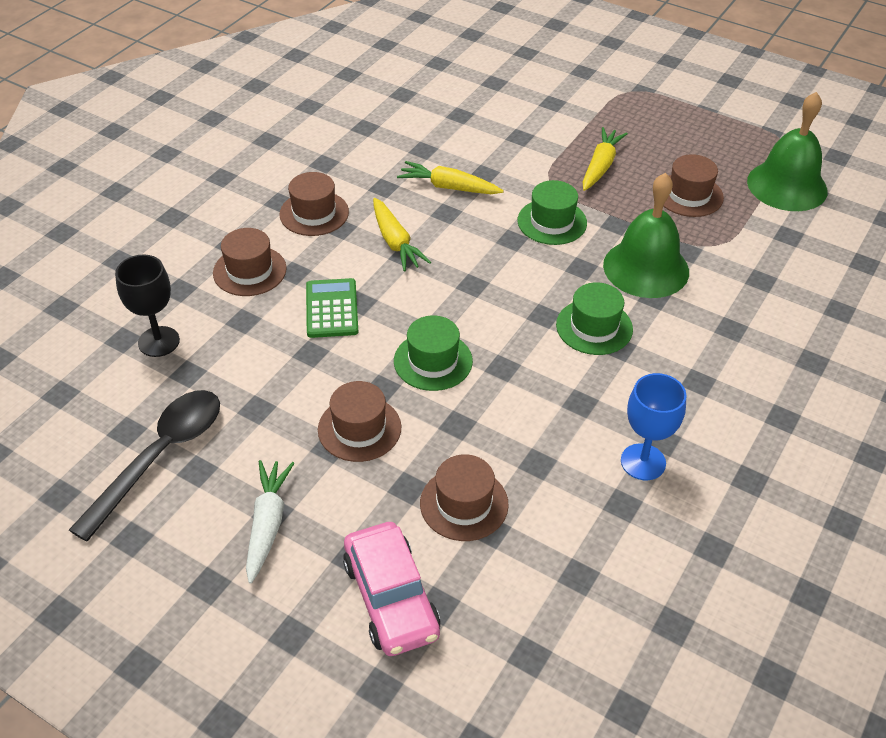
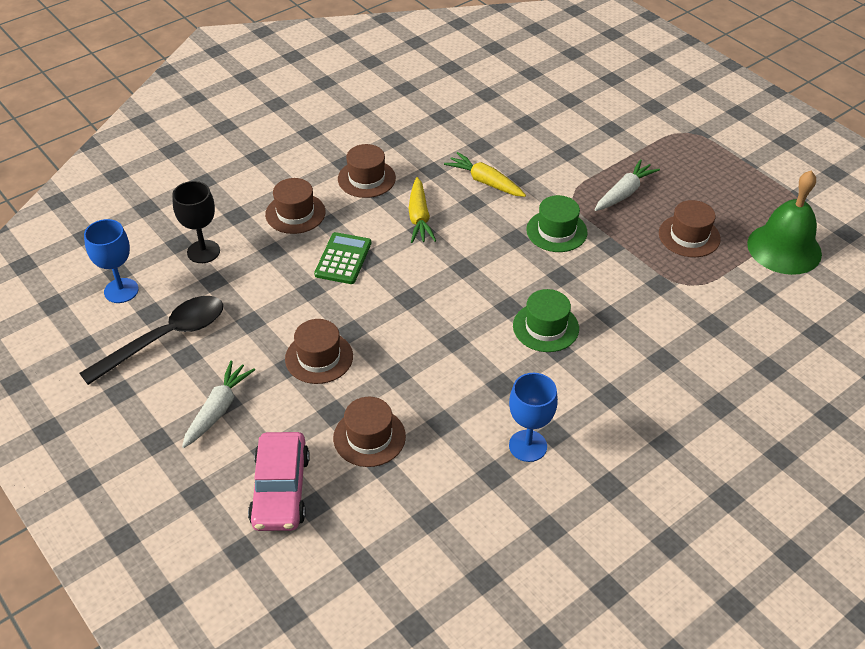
camera: 20 degrees right, 0 degrees up
green hat [394,316,473,391] -> none
yellow carrot [583,127,628,191] -> white carrot [595,159,660,211]
green bell [603,173,689,298] -> none
none -> blue goblet [84,219,139,303]

